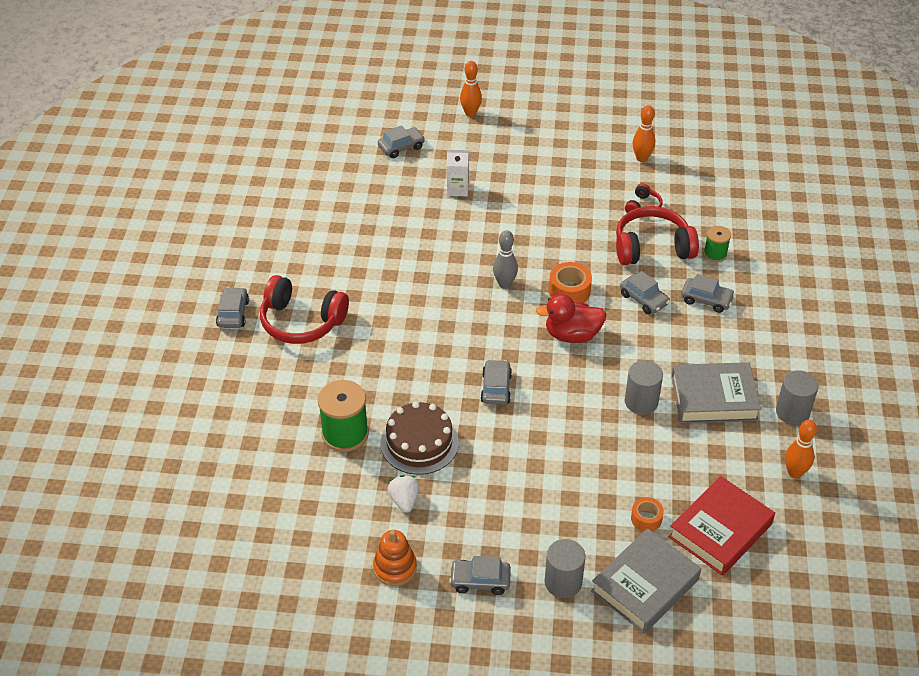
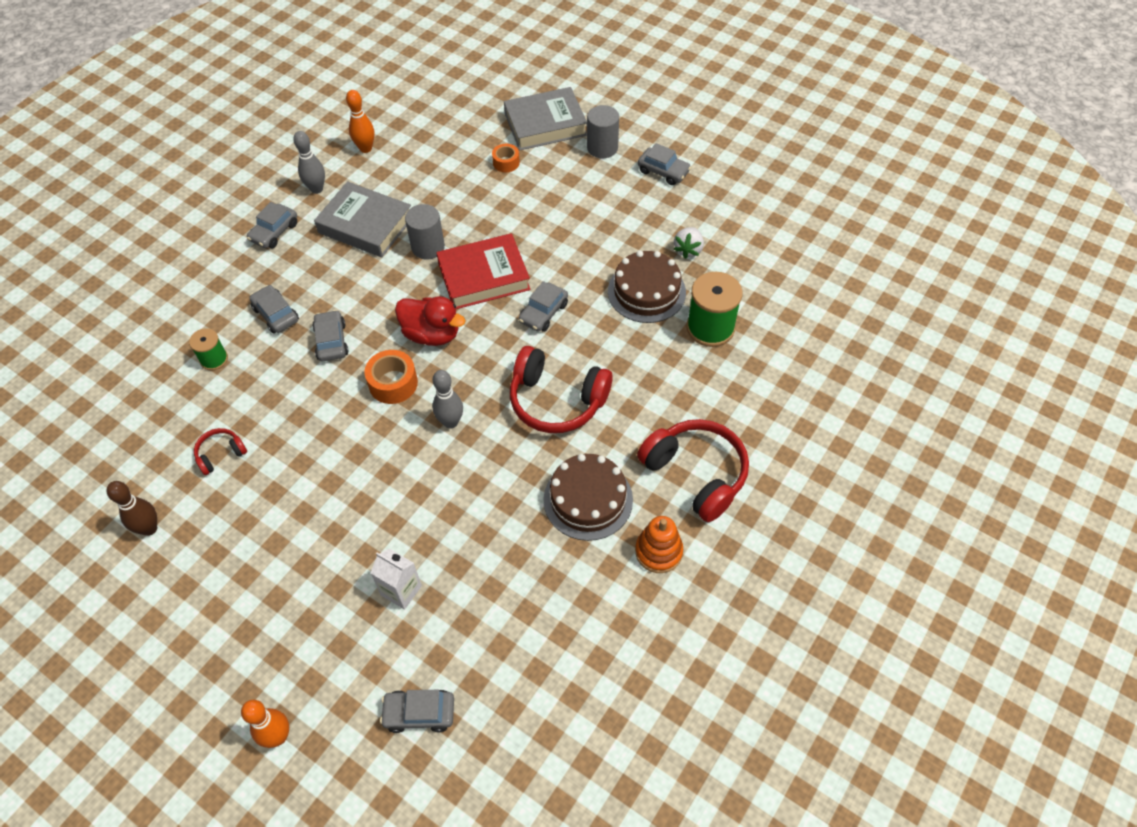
camera: 150 degrees left, 10 degrees up
grey car [216,287,249,328] -> grey car moved to [247,202,297,248]
orange stacking toy [373,530,417,586] -> orange stacking toy moved to [635,516,683,573]
red headphones [616,206,699,265] -> red headphones moved to [510,346,613,433]
orange bowling pin [633,105,655,162] -> brown bowling pin [106,481,157,536]
red book [668,476,775,576] -> red book moved to [436,233,531,309]
grey cylinder [776,370,819,425] -> grey bowling pin [293,131,325,194]
none -> brown cake [543,454,633,541]

